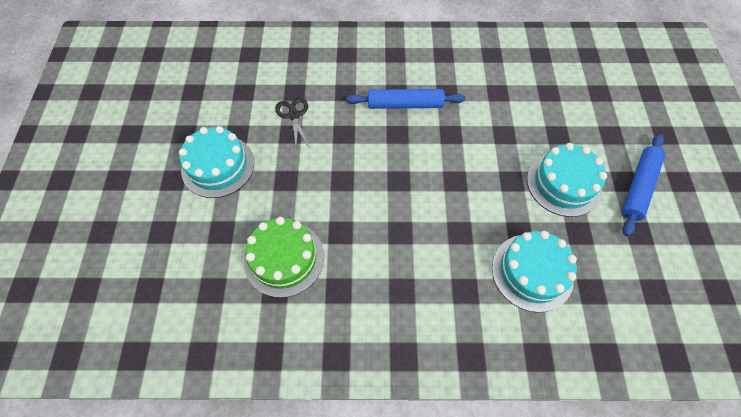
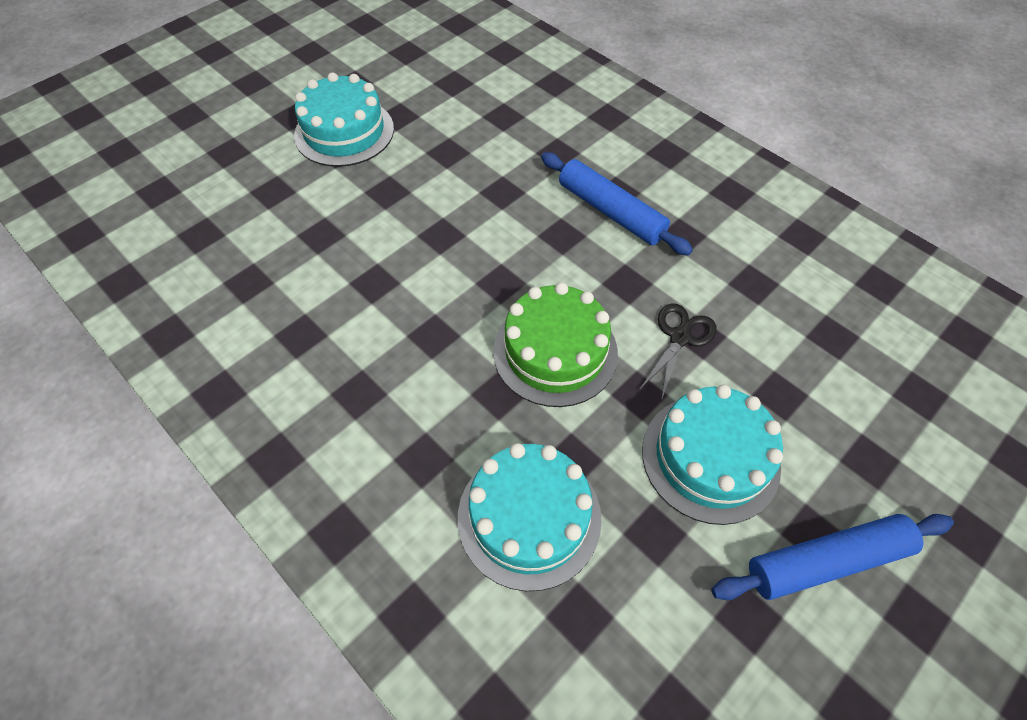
camera: 45 degrees right, 5 degrees down
green cake [244,217,324,298] -> green cake moved to [493,282,618,407]
black scissors [275,97,309,147] -> black scissors moved to [639,303,717,401]

